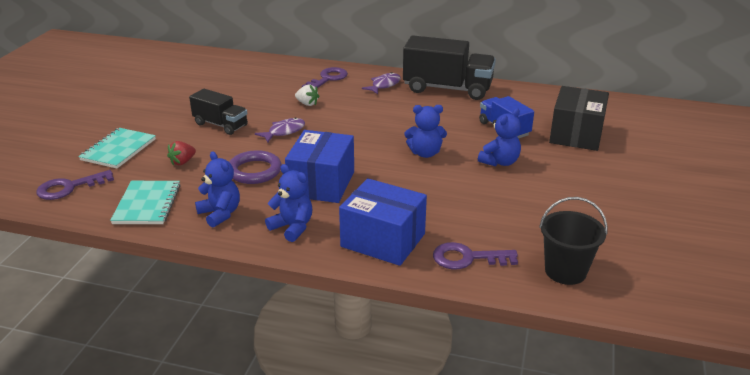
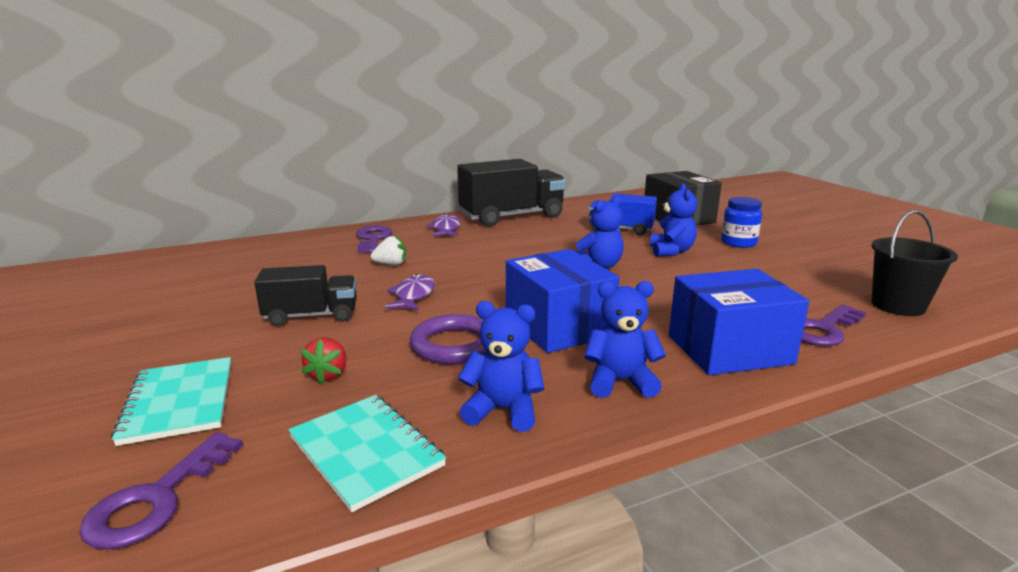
camera: 40 degrees left, 10 degrees down
none -> blue jar [721,197,762,248]

